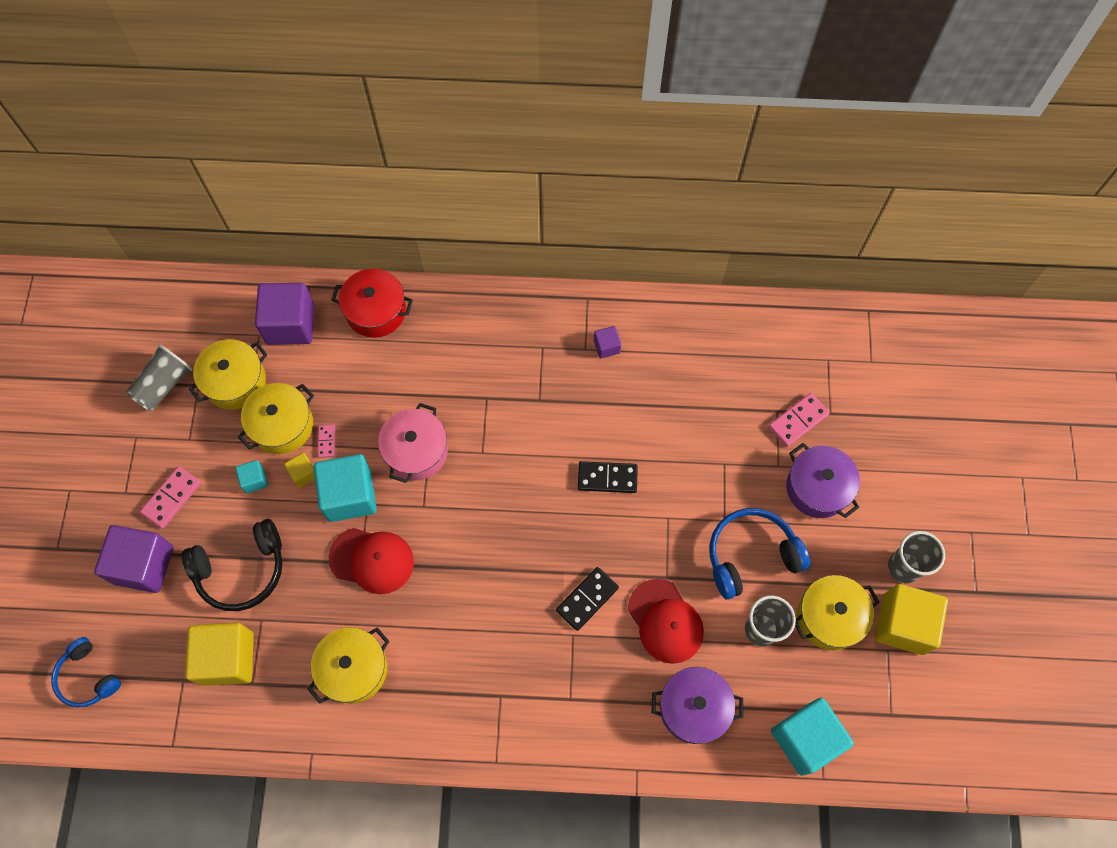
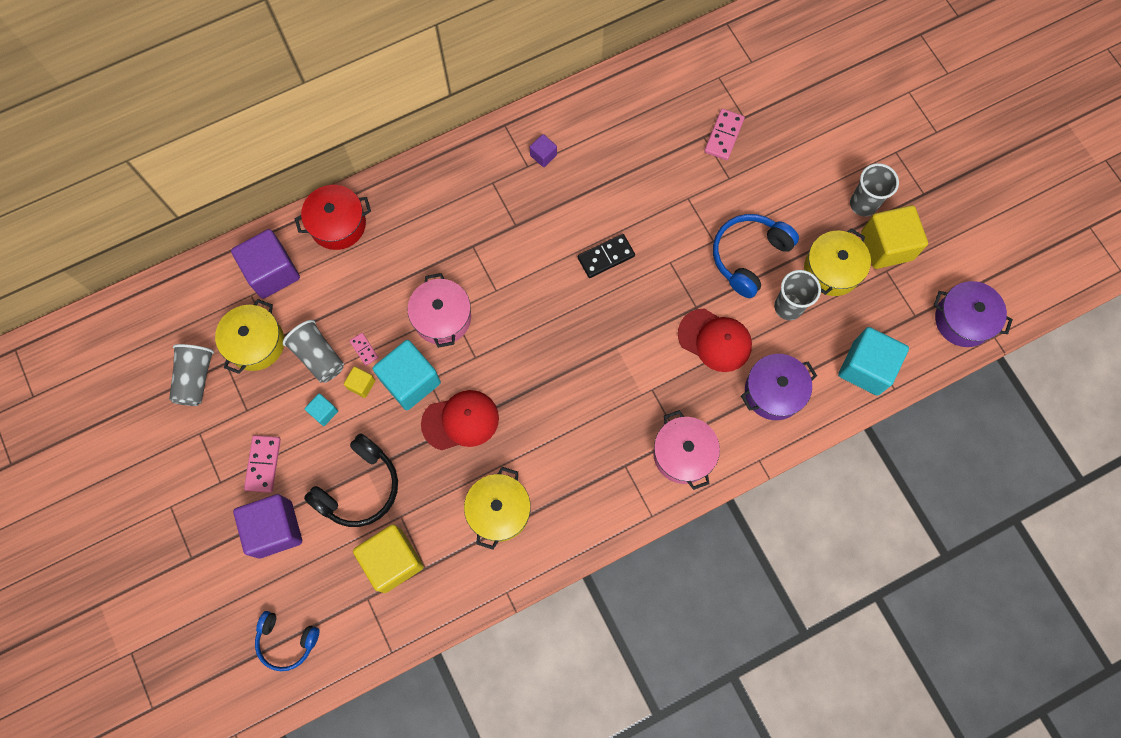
camera: 30 degrees left, 5 degrees up
yellow pot [238,383,314,454] -> grey cup [283,320,344,383]
black domino [556,567,619,631] -> none
purple pot [786,443,860,518] -> purple pot moved to [934,281,1013,347]
none -> pink pot [653,410,720,490]

